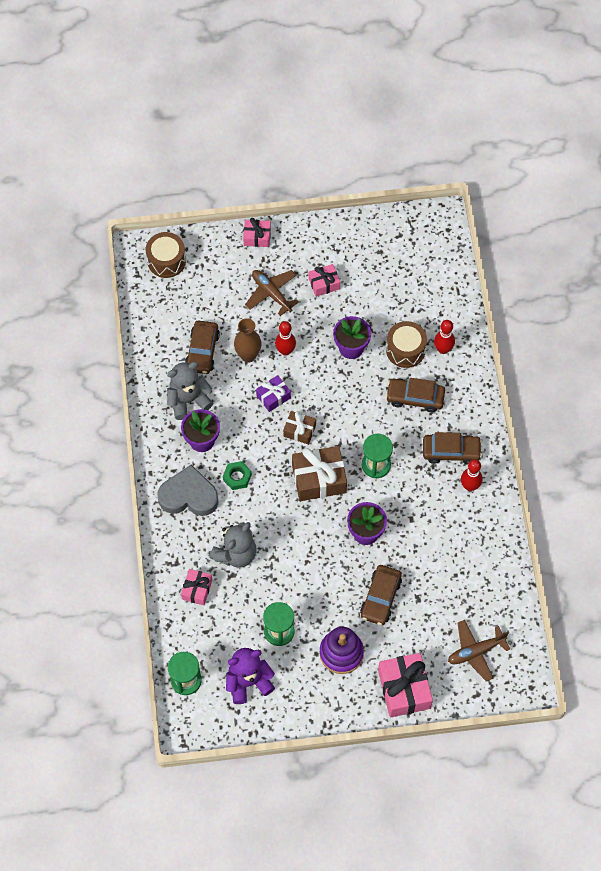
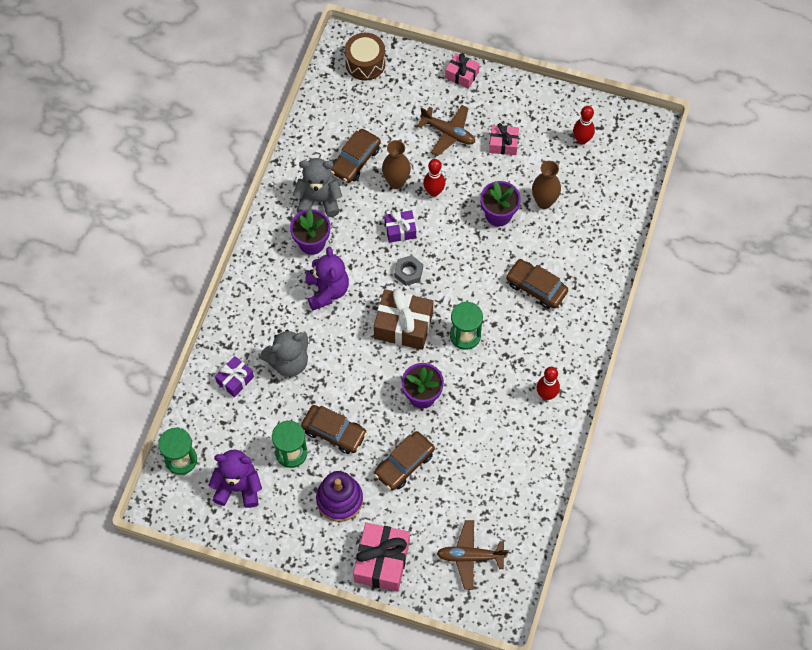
camera: 25 degrees right, 0 degrees up
grey heart [157,464,219,516] -> none
pink gift [181,569,212,605] -> purple gift [215,356,254,397]
green nut [223,461,252,490] -> purple teddy bear [305,246,349,311]
brown plane [245,270,299,316] -> brown plane turned 135 degrees clockwise [417,105,475,156]
brown gift [283,411,316,444] -> grey nut [394,255,423,286]
brown drum [386,321,427,368] -> none
brown car [423,432,482,465] -> brown car moved to [301,405,367,454]
red bowling pin [434,320,455,354] -> red bowling pin moved to [573,106,595,145]
none -> brown vase [532,161,561,209]

